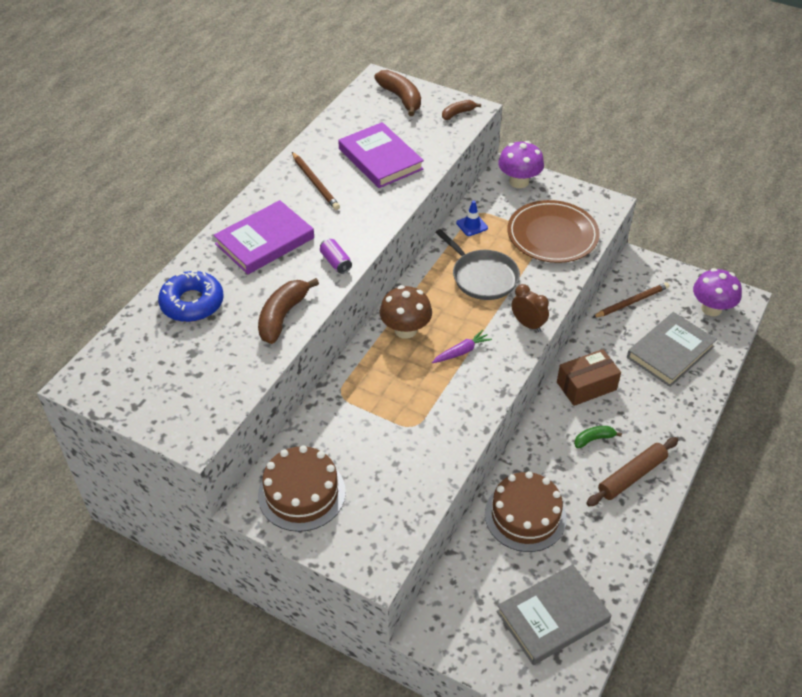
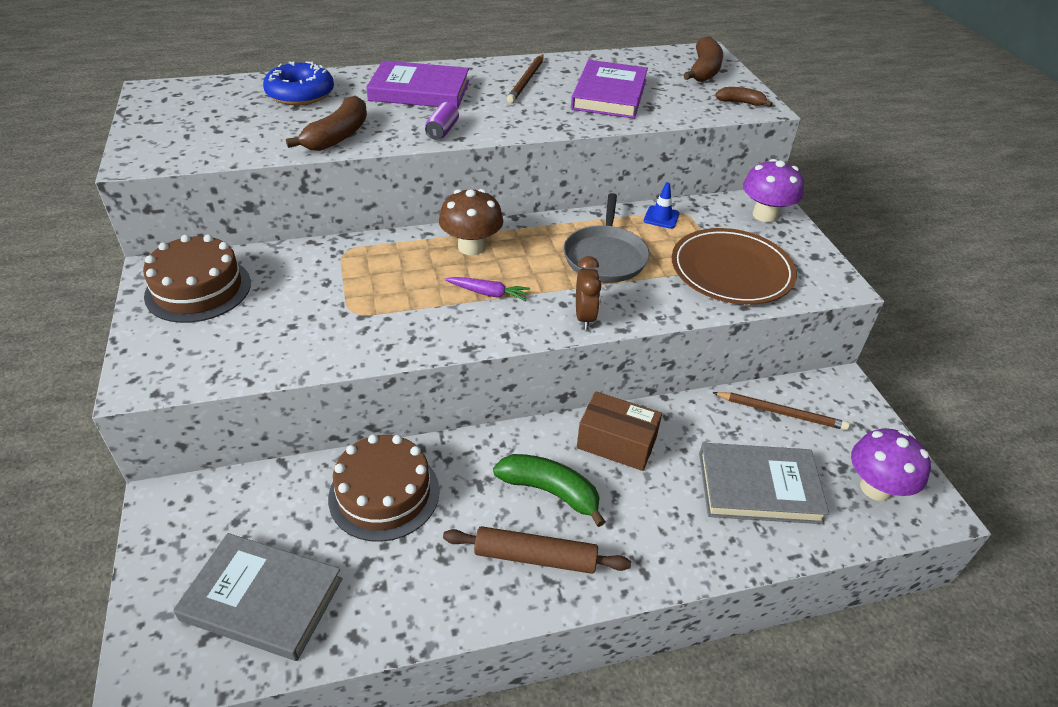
camera: 45 degrees right, 5 degrees down
brown banana [258,278,319,344] -> brown banana turned 135 degrees clockwise [286,96,367,151]
green banana [574,426,622,448] -> green banana [493,454,606,527], size x1.73

